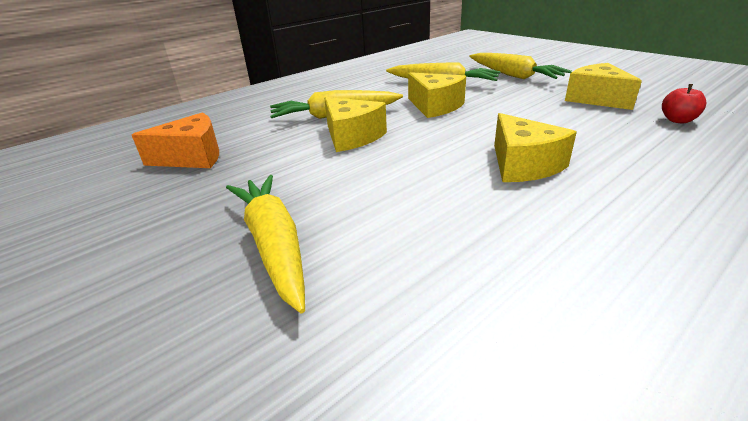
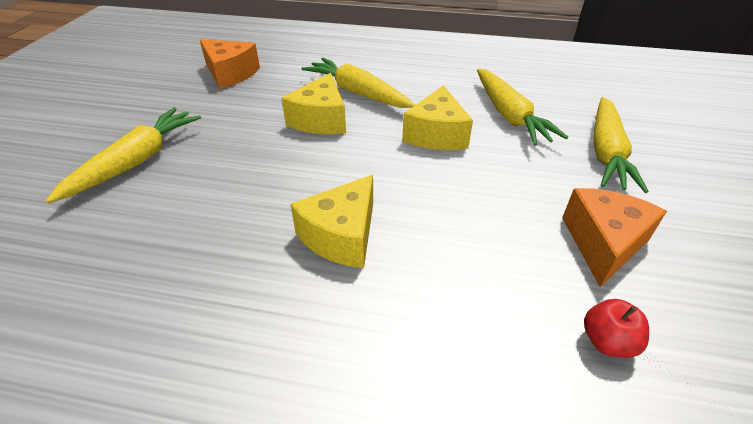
camera: 50 degrees right, 10 degrees up
yellow cheese [565,63,642,110] -> orange cheese [562,188,667,287]

